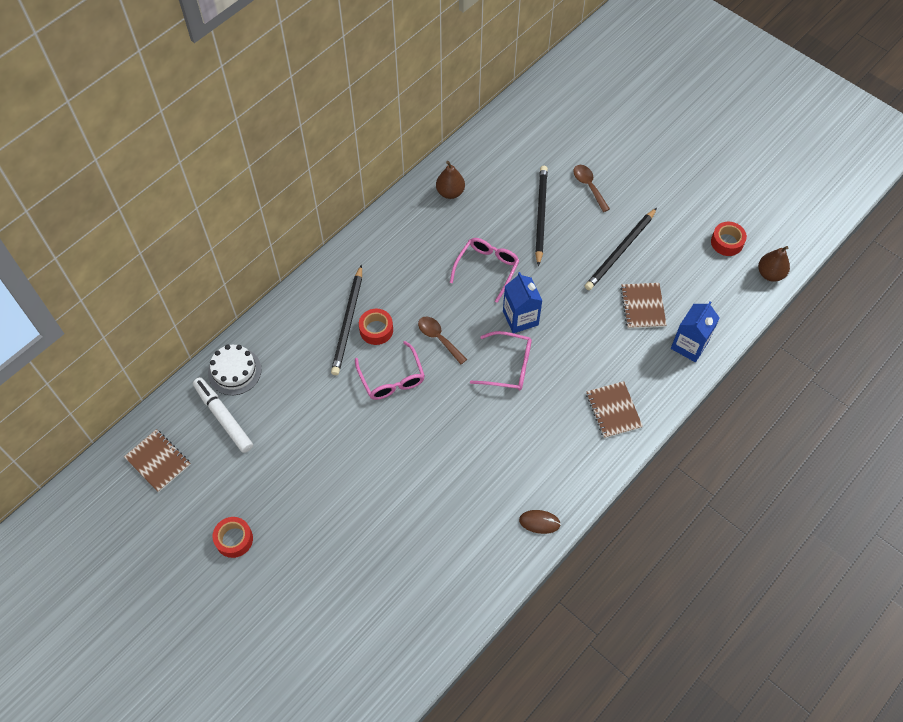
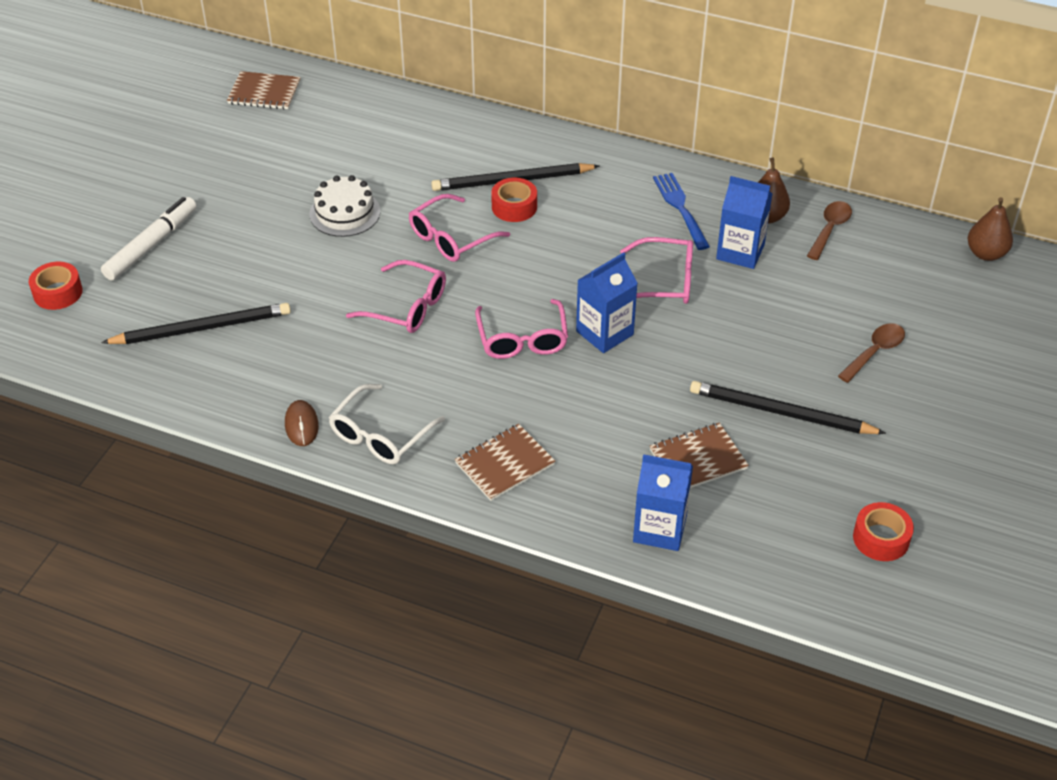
camera: 70 degrees right, 15 degrees down
brown notebook [124,429,191,492] -> brown notebook turned 75 degrees clockwise [227,71,301,109]
white marker [193,377,253,453] -> white marker moved to [101,197,197,281]
white cake [208,345,261,395] -> white cake moved to [309,175,380,237]
red tape [212,517,253,558] -> red tape moved to [29,262,83,310]
brown spoon [418,317,467,364] -> brown spoon moved to [807,201,852,260]
black pencil [535,166,548,267] -> black pencil moved to [101,303,291,344]
brown pear [758,246,790,282] -> brown pear moved to [967,197,1013,261]
none -> white glasses [329,384,445,464]
none -> pink glasses [346,260,446,333]
none -> blue fork [653,173,710,250]
none -> blue carton [716,176,772,269]

